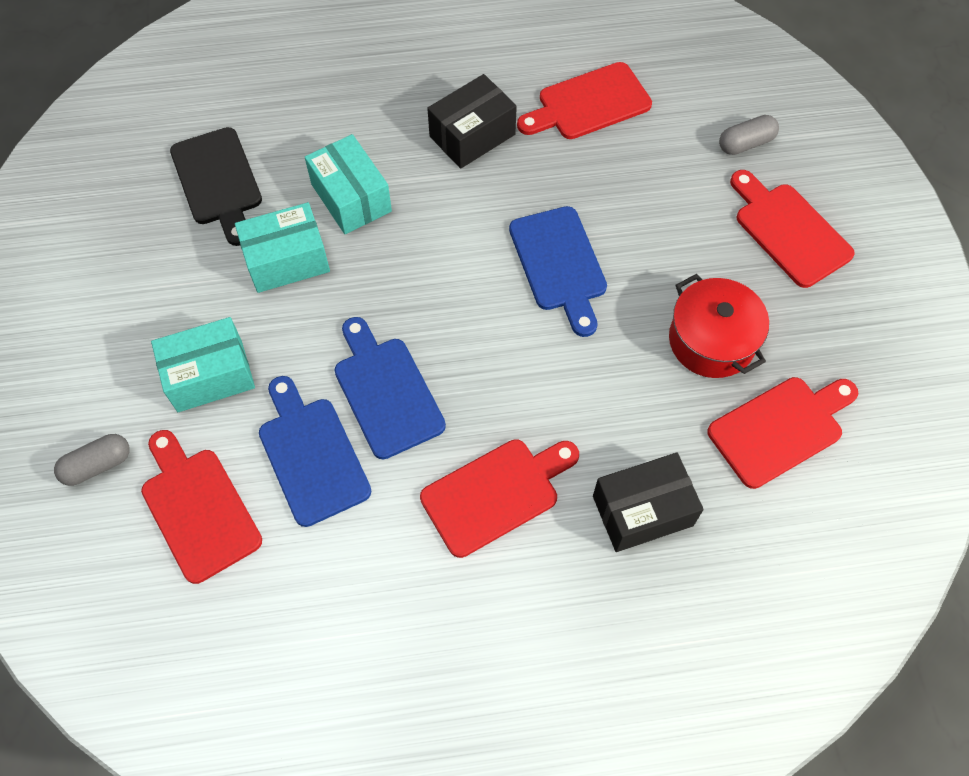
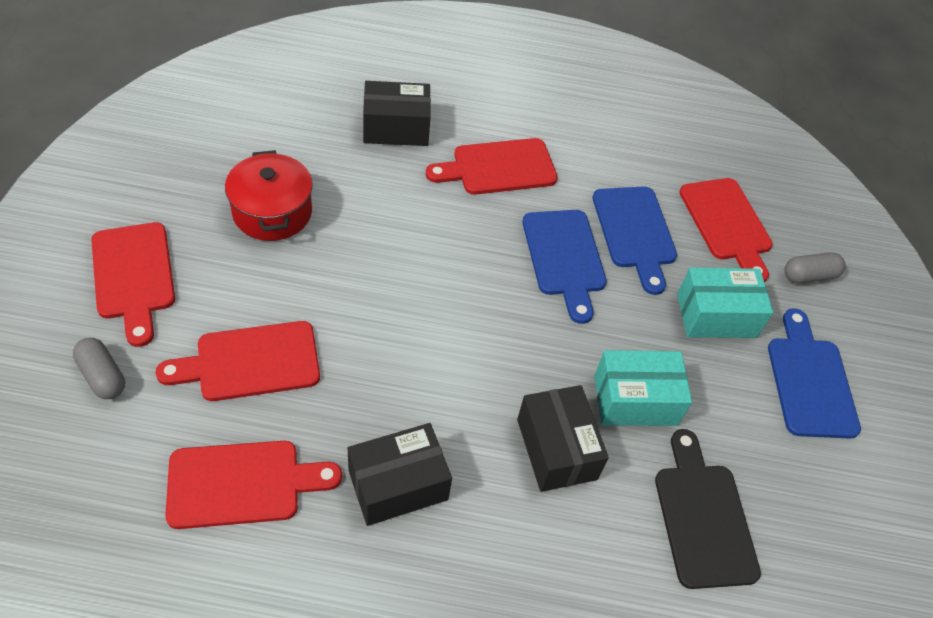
camera: 170 degrees left, 10 degrees down
turquoise box [305,134,392,234] -> black box [517,385,609,492]
blue cutting board [509,206,607,337] -> blue cutting board moved to [768,308,861,439]
red cutting board [707,377,858,489] -> red cutting board moved to [156,321,320,401]
grey capsule [719,115,779,155] -> grey capsule turned 60 degrees clockwise [73,338,125,399]

